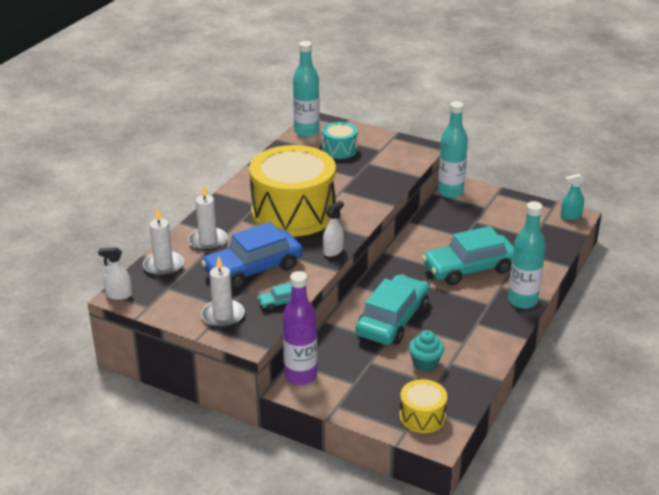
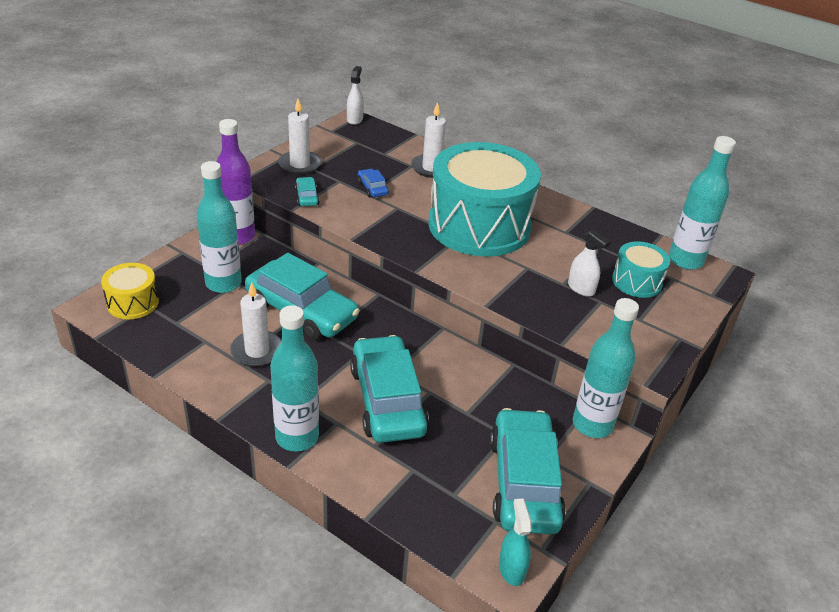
camera: 95 degrees right, 5 degrees up
white candle [143,208,184,276] -> white candle moved to [230,282,282,367]
blue car [201,222,303,289] -> blue car [358,169,389,197], size x0.42
yellow drum [249,145,336,237] -> turquoise drum [428,142,541,257]
white spray bottle [323,201,344,257] -> white spray bottle moved to [568,230,610,297]
turquoise cupcake [409,330,444,372] -> none
none -> turquoise bottle [197,161,242,293]
none -> turquoise car [490,408,566,534]

